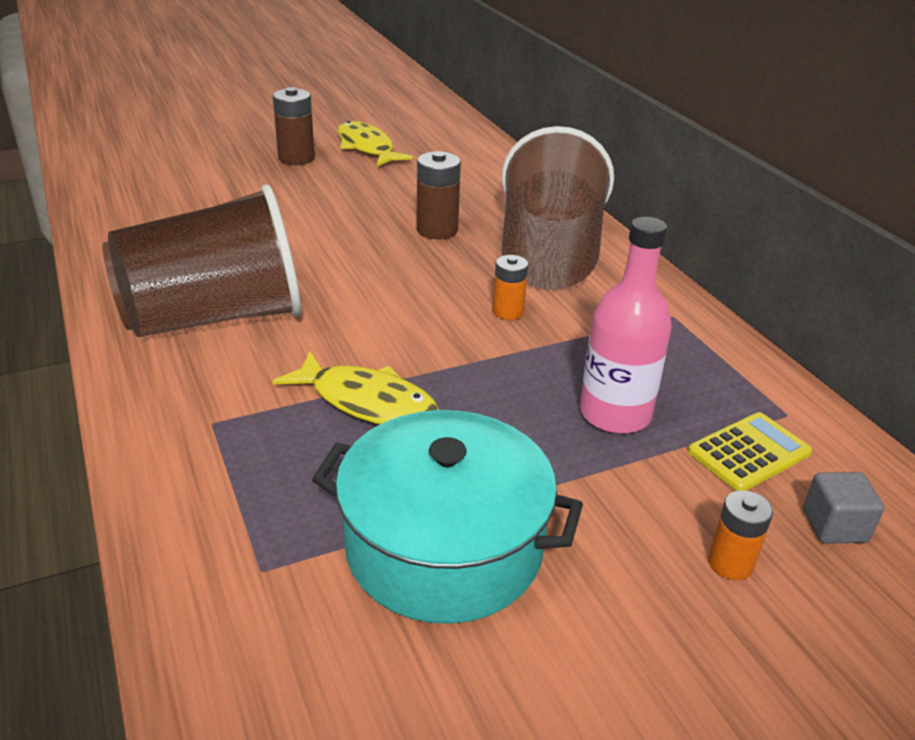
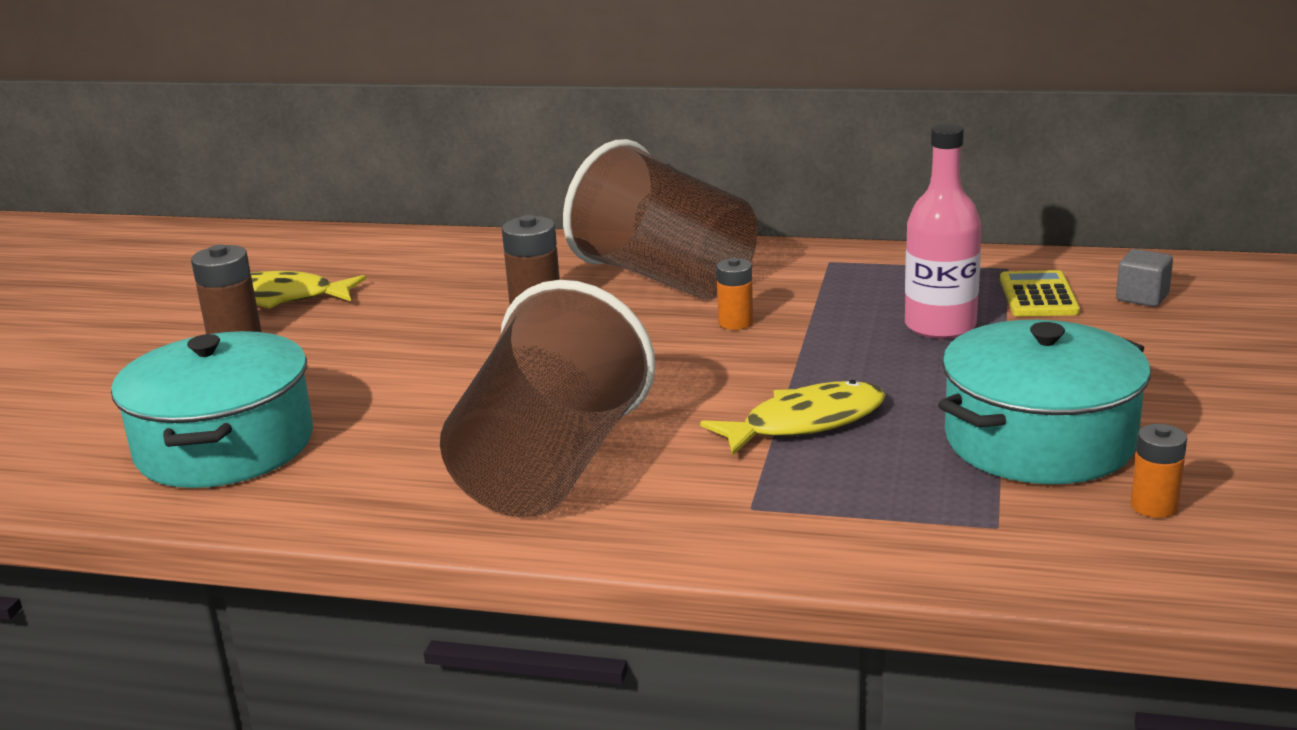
camera: 50 degrees left, 10 degrees down
orange battery [708,490,773,580] -> orange battery moved to [1131,424,1187,518]
none -> turquoise pot [111,331,313,488]

